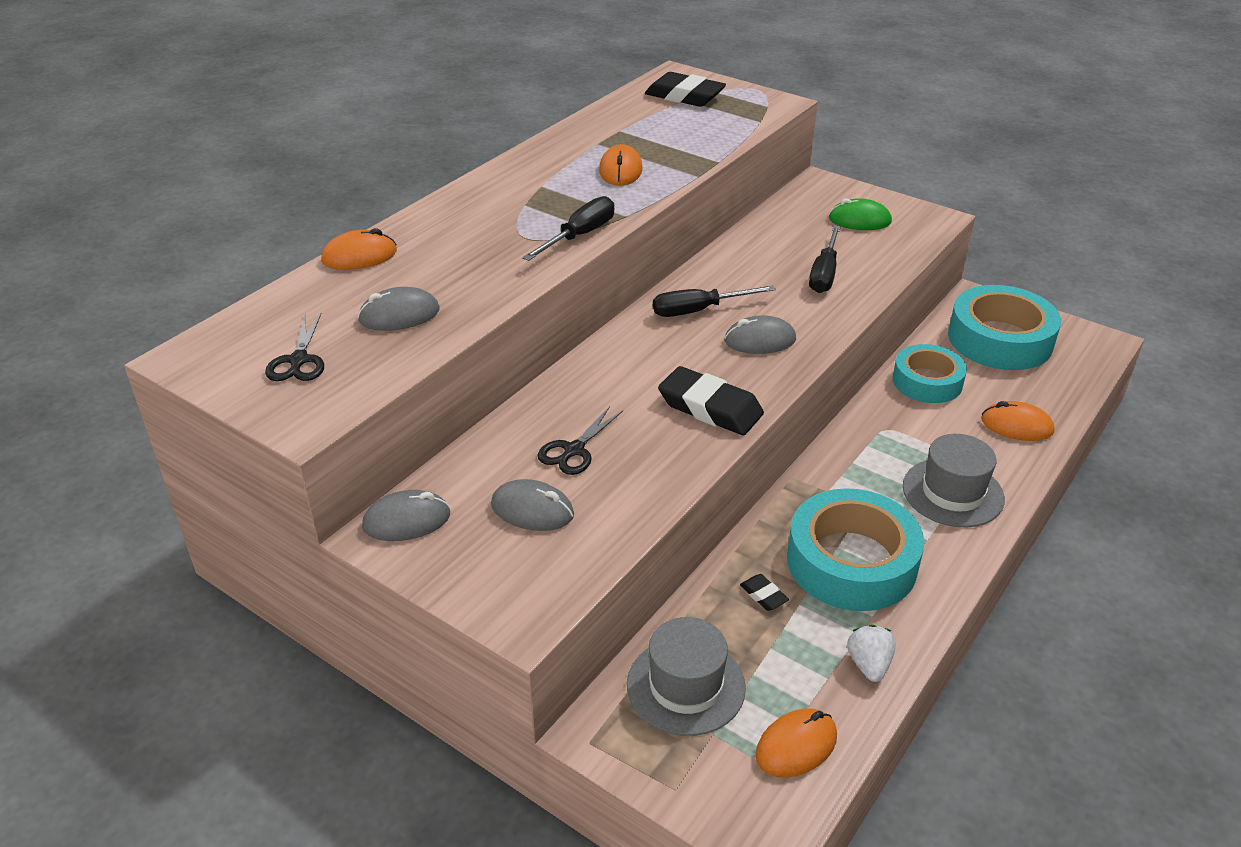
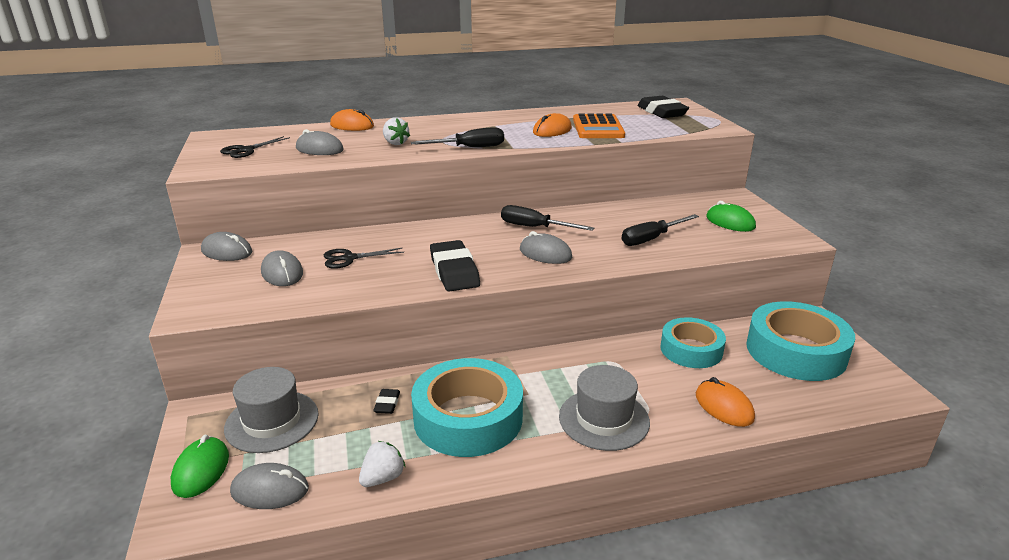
camera: 40 degrees right, 10 degrees down
orange mouse [755,708,837,778] -> grey mouse [230,463,309,509]
none -> green mouse [171,435,229,498]
none -> white strawberry [383,117,410,145]
none -> orange calculator [573,113,625,138]

